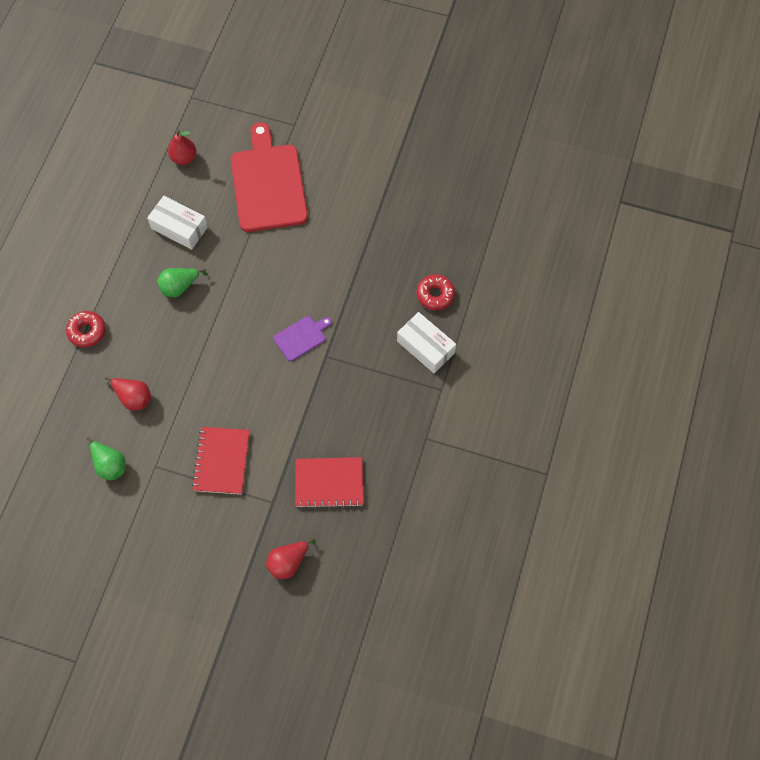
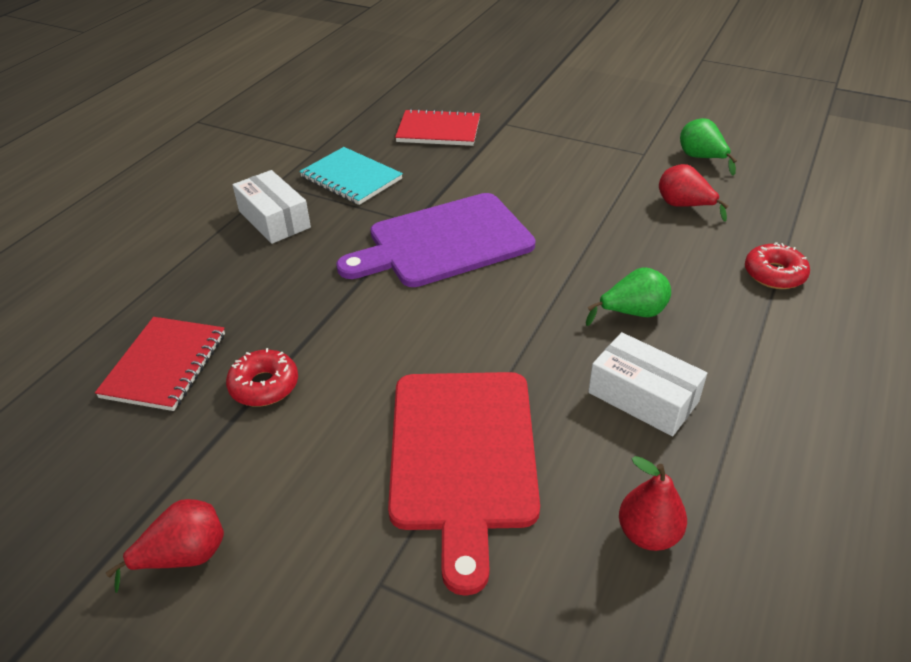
camera: 170 degrees left, 25 degrees down
red notebook [192,427,250,494] -> red notebook moved to [95,317,225,411]
red pear [266,537,315,579] -> red pear moved to [106,499,224,593]
purple cutting board [273,316,332,361] -> purple cutting board [336,193,536,287], size x2.18
red donut [417,274,455,310] -> red donut moved to [226,348,298,406]
none -> turquoise notebook [299,147,403,205]

